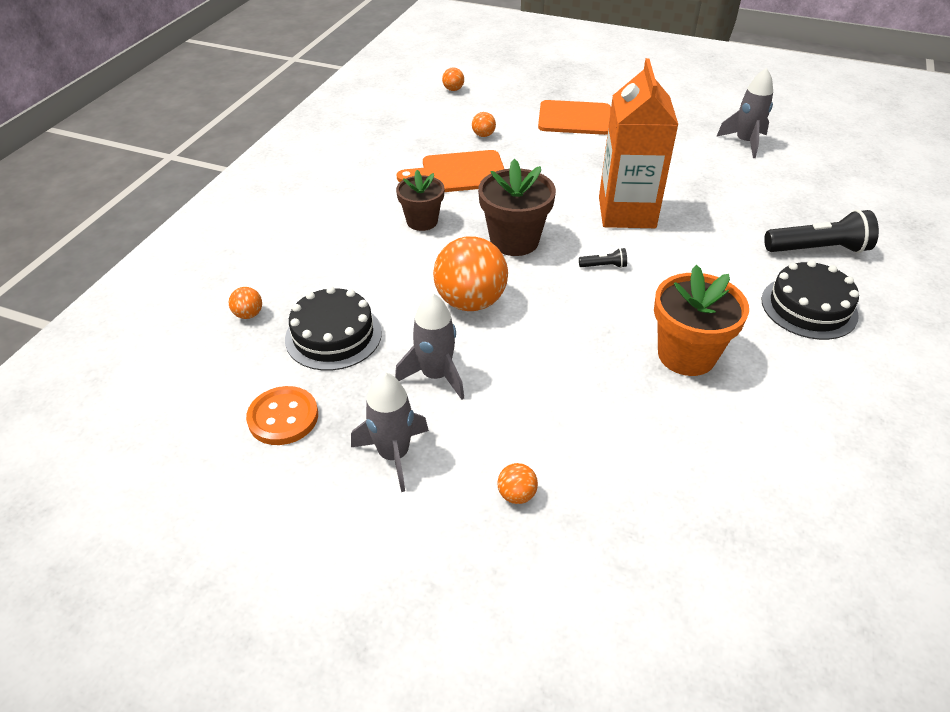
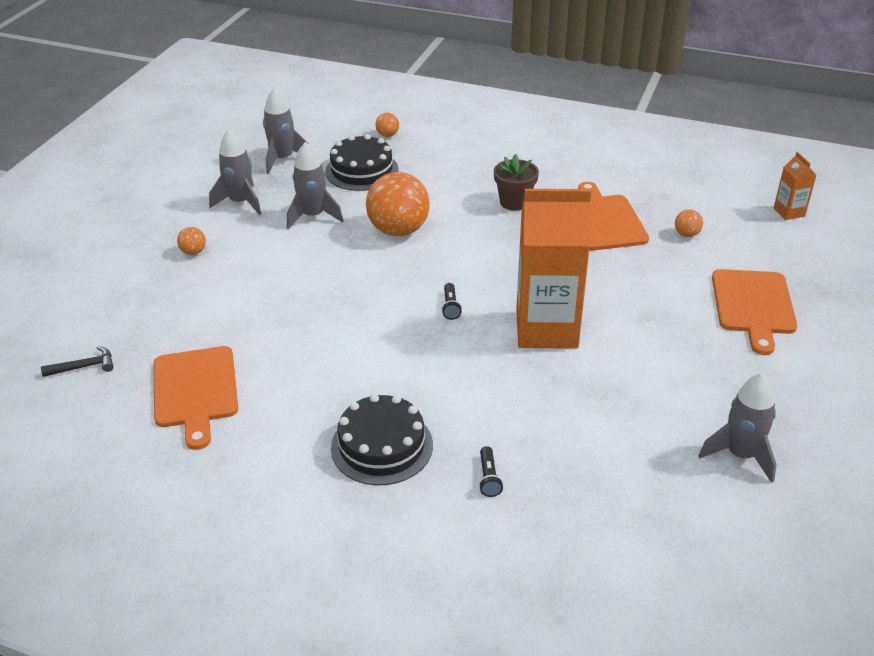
camera: 90 degrees right, 5 degrees down
orange button [246,386,318,445] -> grey rocket [263,88,310,174]
orange ball [442,67,464,91] -> orange carton [774,152,816,220]
brown flower pot [478,159,556,256] -> none
orange flower pot [654,265,749,376] -> none
black flashlight [764,210,879,253] -> black flashlight [479,446,503,497], size x0.46
none -> black hammer [41,346,113,377]
none -> orange cutting board [154,346,238,450]

